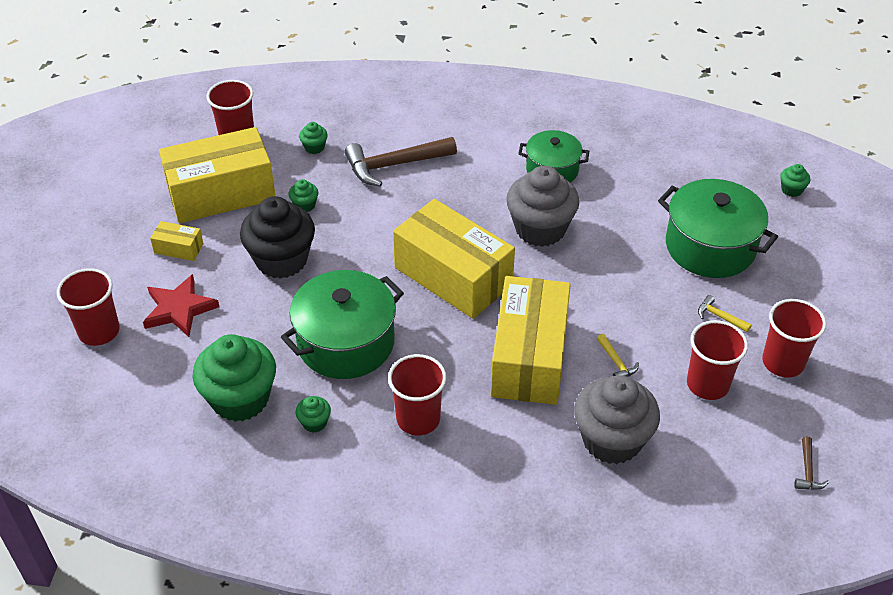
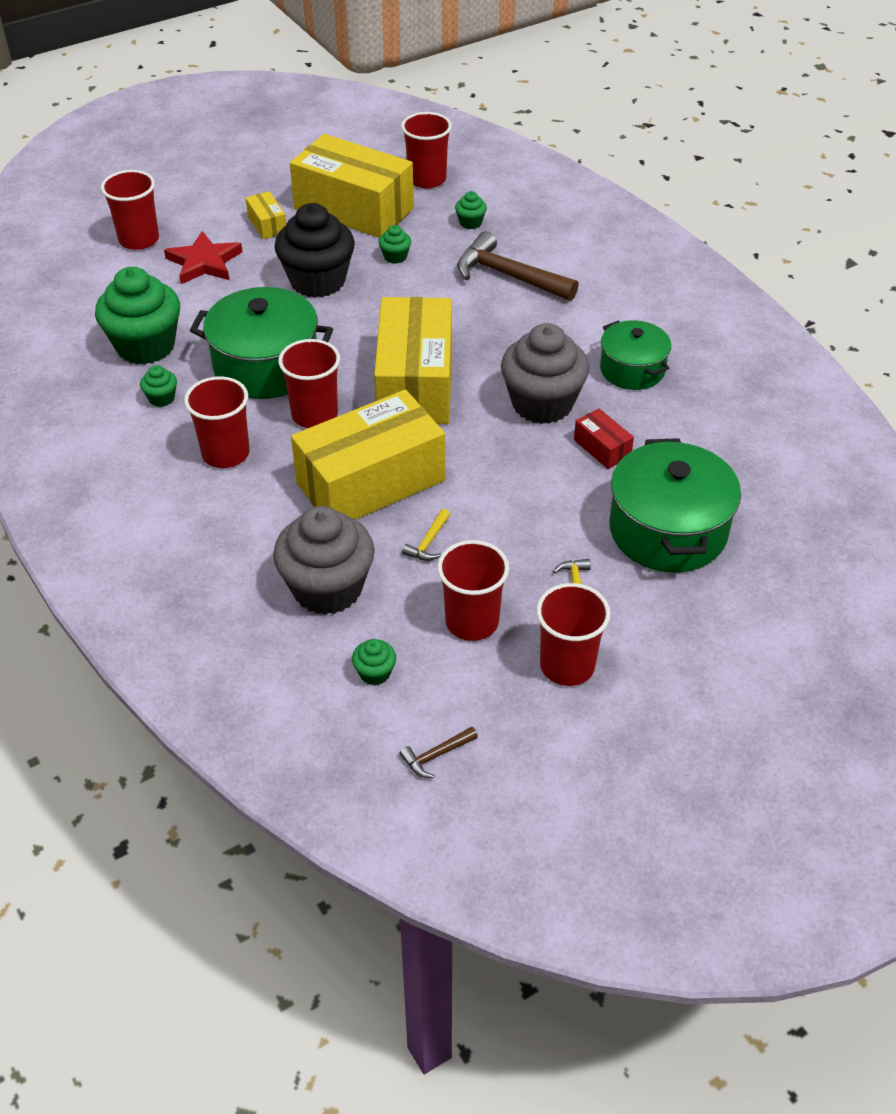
camera: 50 degrees right, 0 degrees up
green cupcake [780,164,810,197] -> green cupcake moved to [352,639,396,685]
none -> red cup [278,339,340,428]
none -> red box [574,408,634,469]

